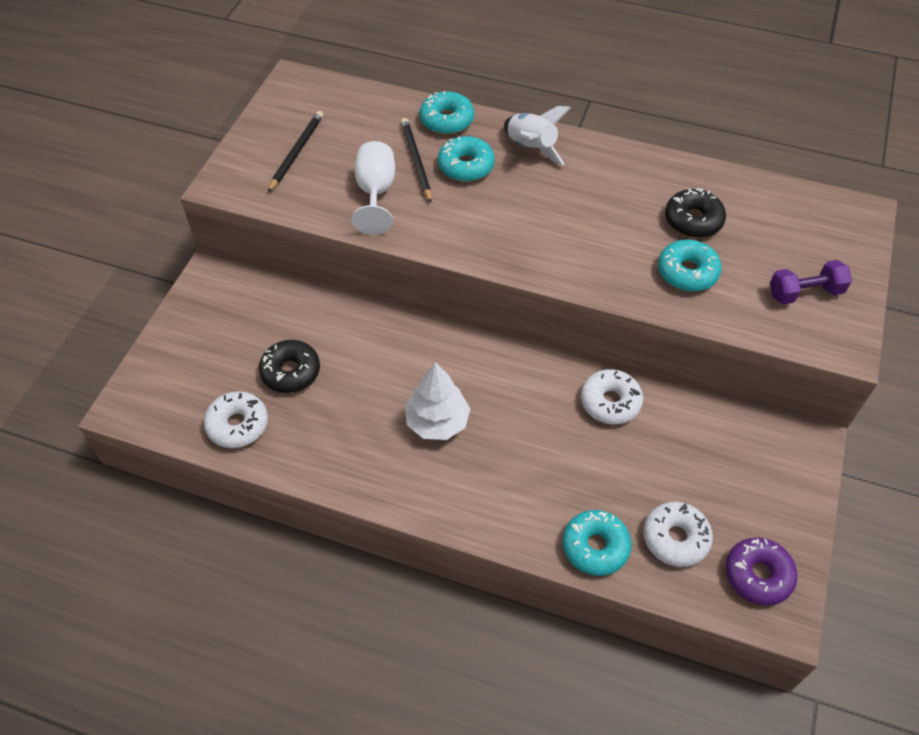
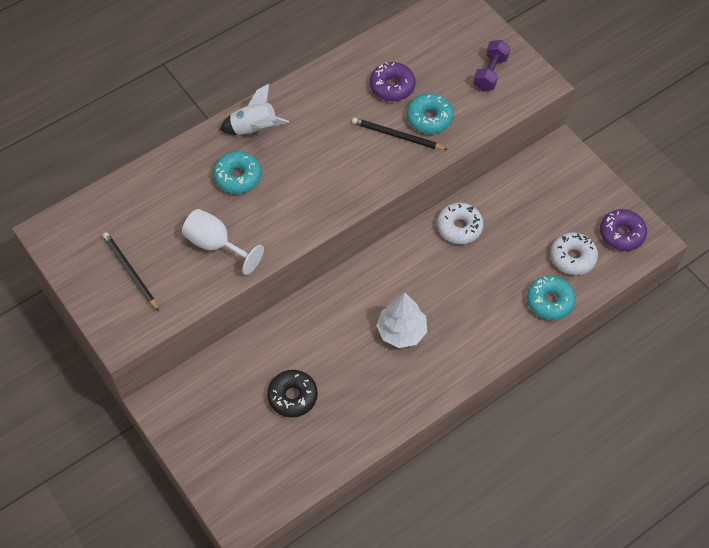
camera: 55 degrees left, 5 degrees up
white donut [204,391,268,448] -> none
black pencil [401,118,432,203] -> black pencil moved to [352,118,448,150]
turquoise donut [419,91,474,135] -> none
black donut [665,188,726,238] -> purple donut [370,62,416,101]

